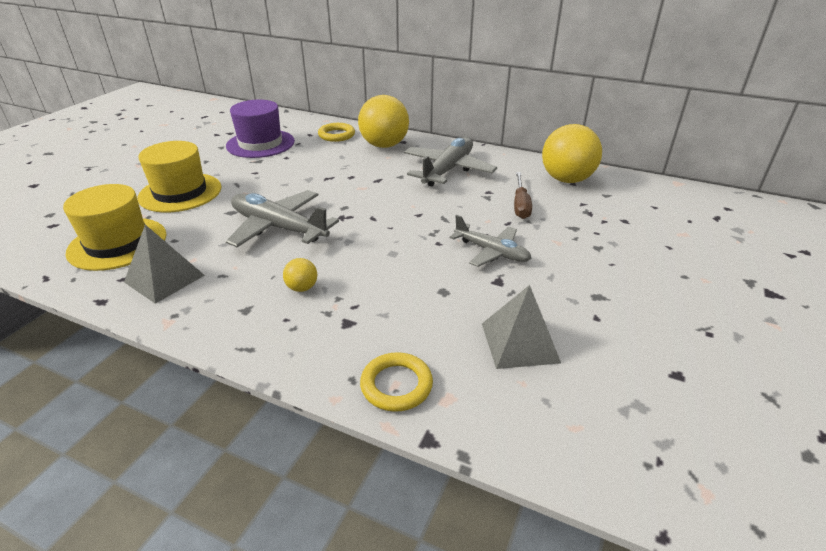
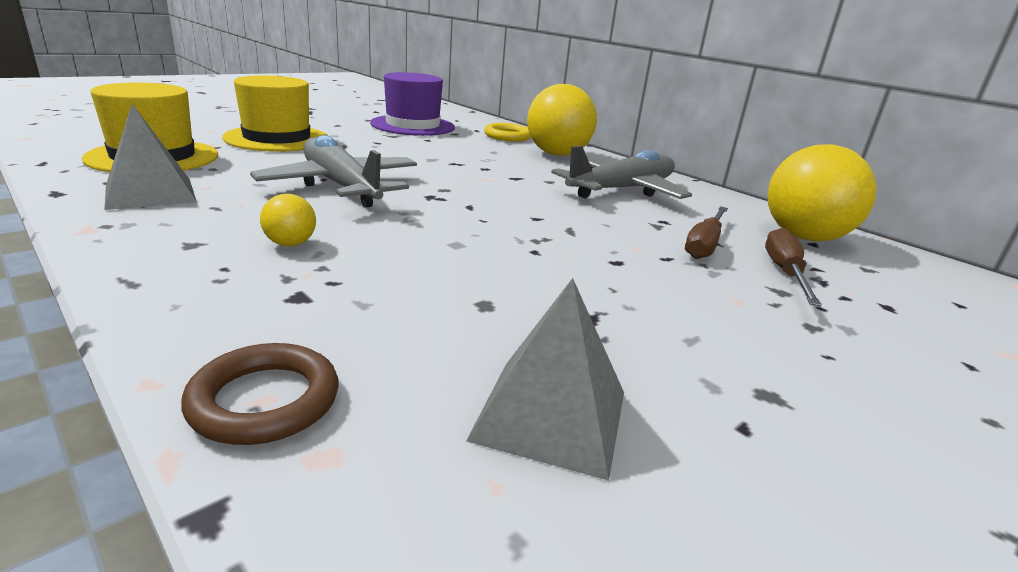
camera: 20 degrees right, 10 degrees down
yellow ring [360,352,433,412] -> brown ring [181,343,339,445]
grey plane [450,215,532,267] -> none
none -> brown screwdriver [765,228,822,306]

